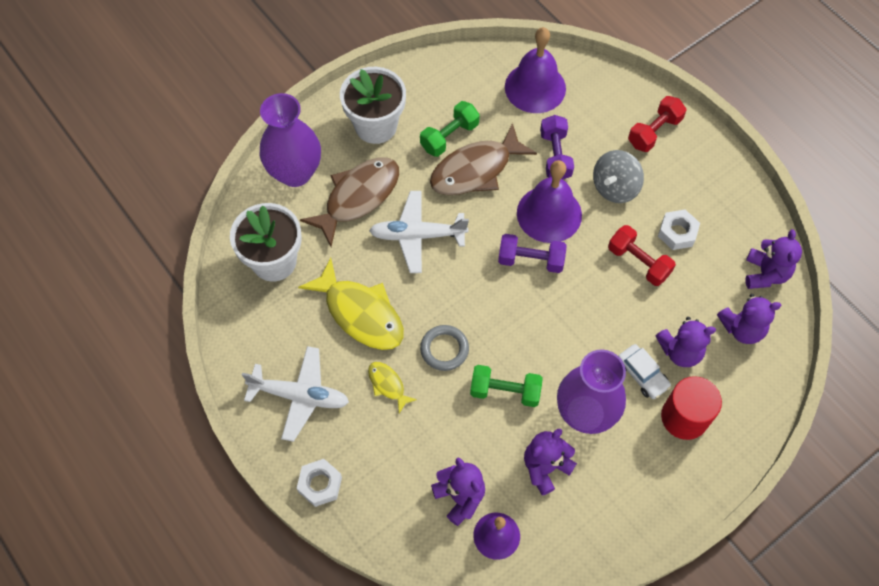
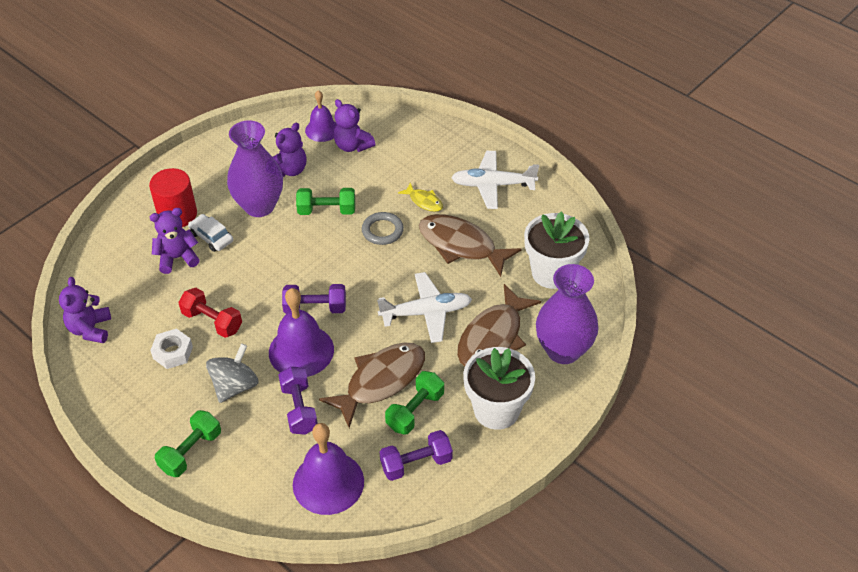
camera: 170 degrees right, 15 degrees down
white nut [296,459,342,507] -> none
yellow fish [298,257,404,350] -> brown fish [419,214,522,277]
red dumbbell [628,96,686,152] -> green dumbbell [155,410,221,477]
purple teddy bear [717,294,782,344] -> none
none -> purple dumbbell [380,430,453,481]

